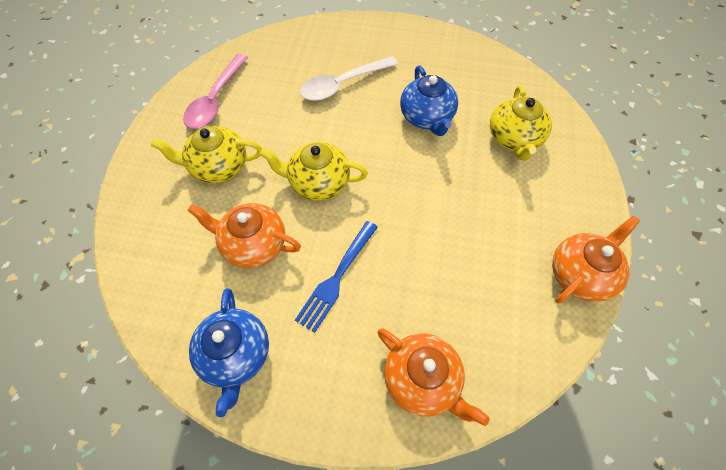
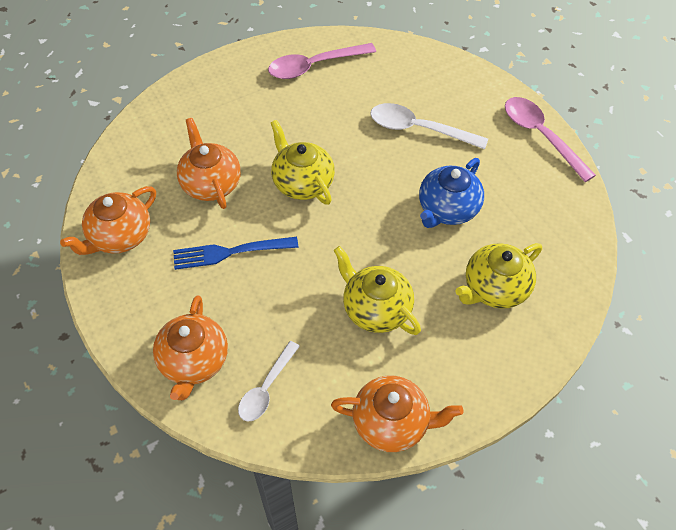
camera: 50 degrees right, 5 degrees down
yellow teapot [151,126,262,183] -> yellow teapot moved to [334,246,421,335]
blue teapot [189,288,269,417] -> orange teapot [60,186,156,255]
none -> white spoon [238,341,300,422]
none -> pink spoon [505,97,596,182]

